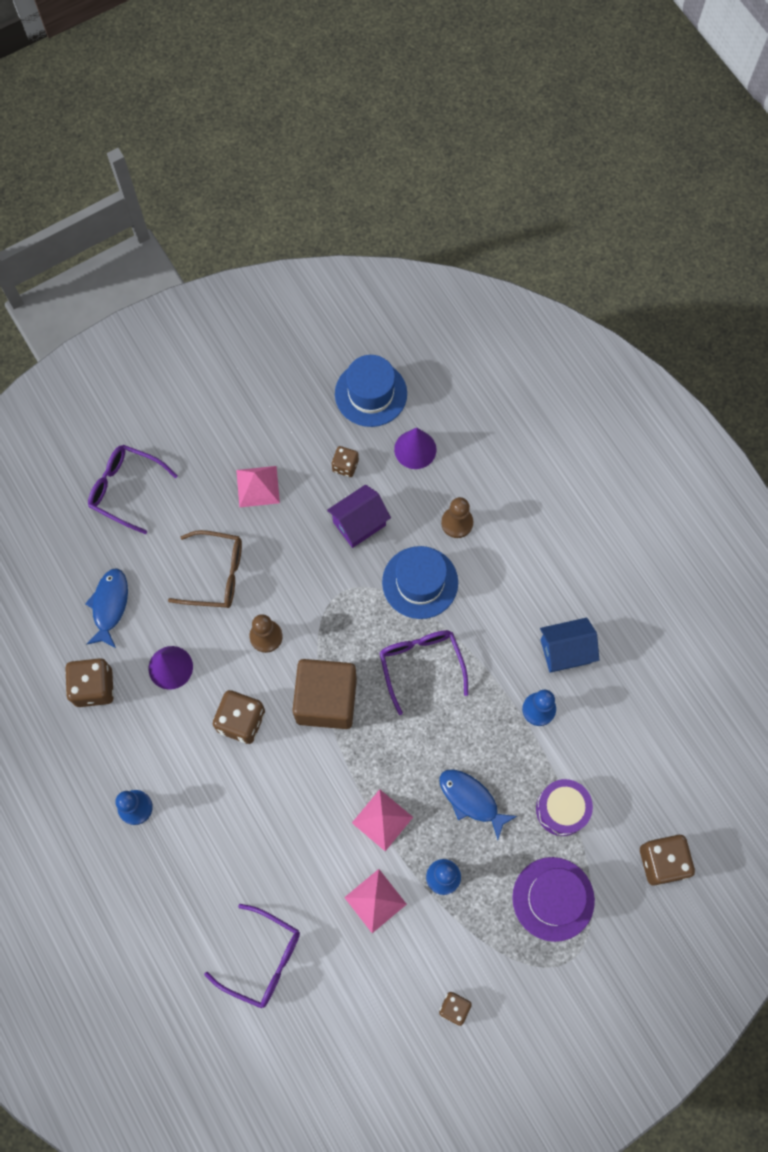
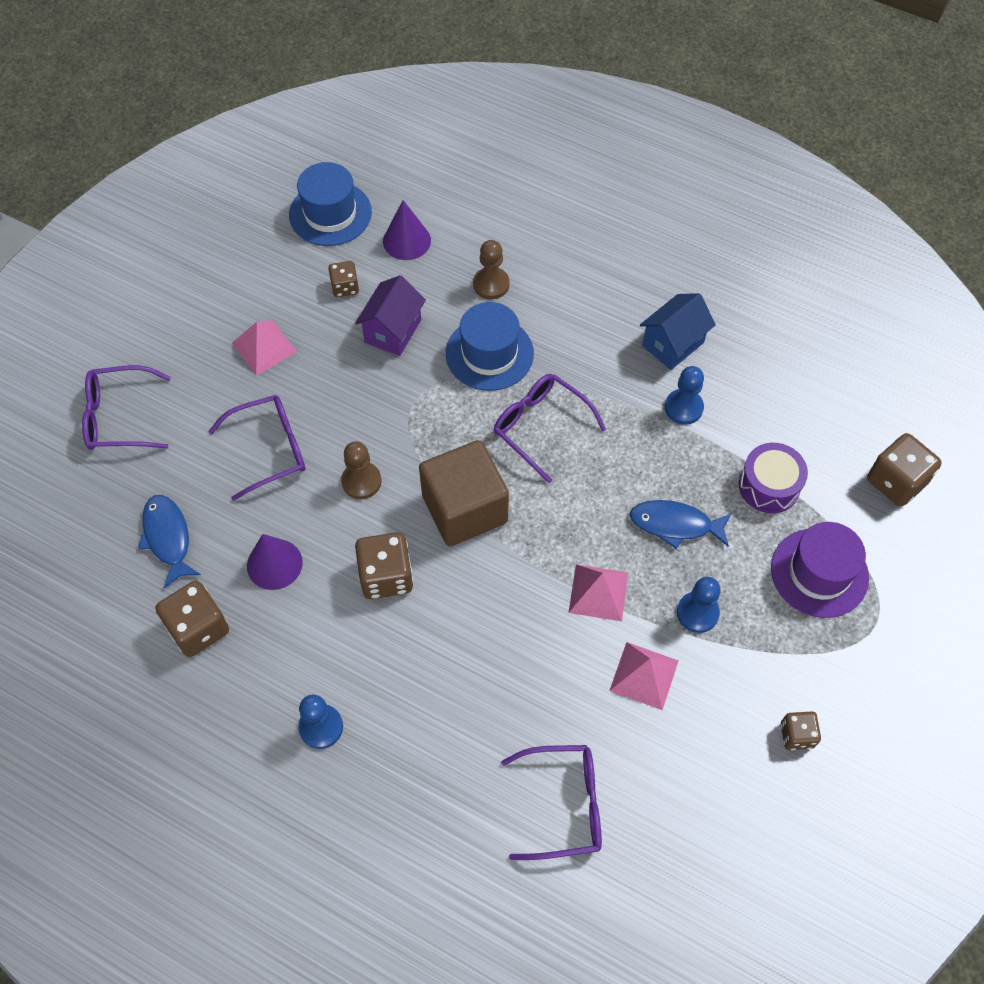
camera: 30 degrees left, 10 degrees down
brown glasses [168,530,242,608] -> purple glasses [208,395,305,501]

